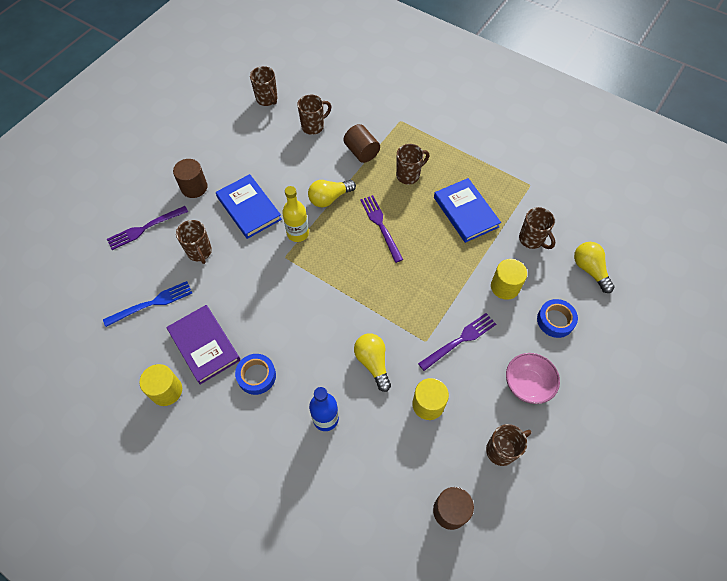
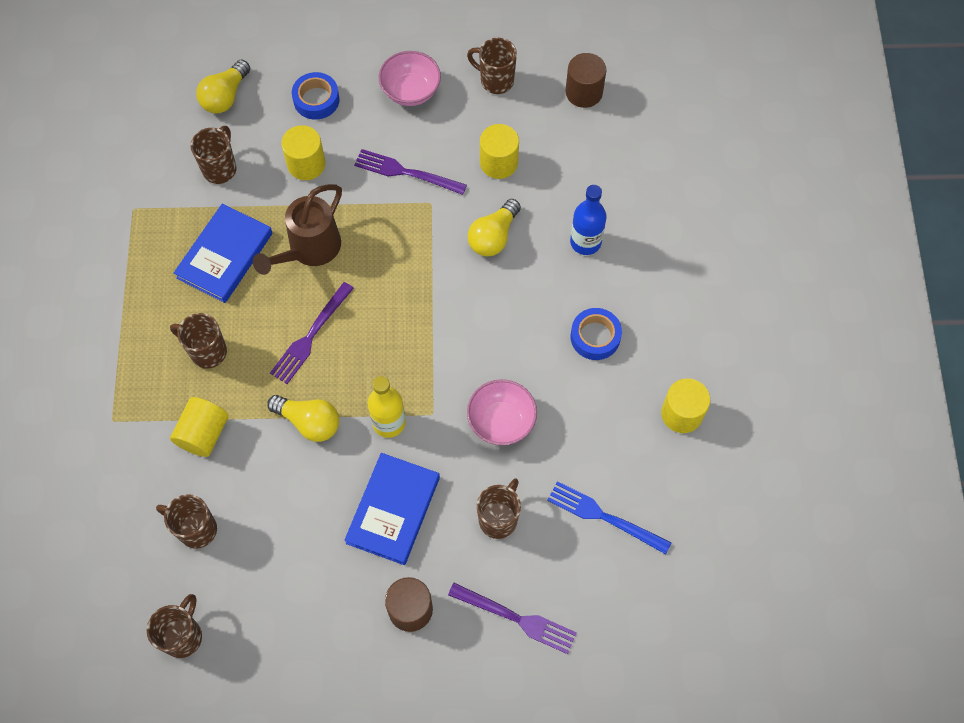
camera: 125 degrees left, 5 degrees up
purple book [166,305,240,385] -> none
brown cylinder [343,124,380,163] -> yellow cylinder [170,397,229,457]
none -> brown watering can [253,184,342,275]
none -> pink bowl [467,379,537,446]

